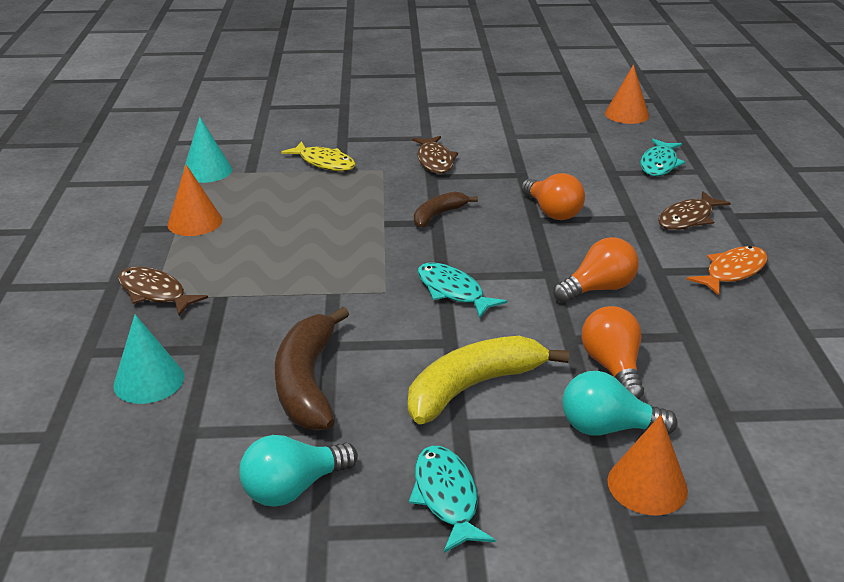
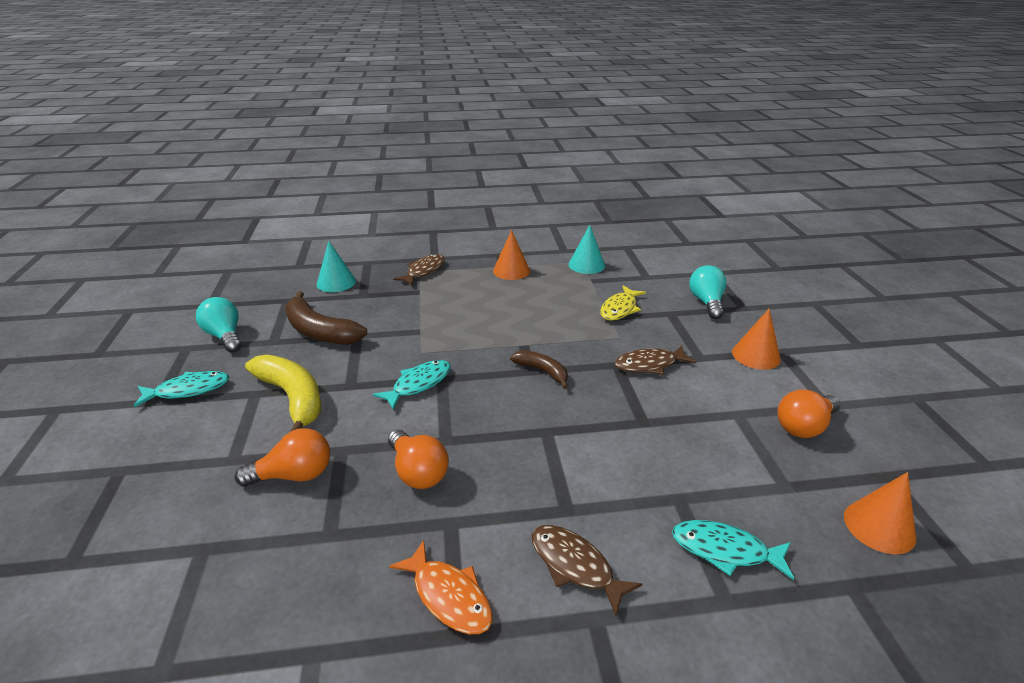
camera: 85 degrees right, 0 degrees up
brown banana [275,307,349,431] -> brown banana turned 135 degrees counterclockwise [285,291,367,345]
orange light bulb [521,173,585,220] -> orange light bulb moved to [777,389,840,438]
turquoise light bulb [562,371,678,436] -> turquoise light bulb moved to [689,265,726,319]
orange cone [607,415,688,515] -> orange cone moved to [732,308,781,370]

